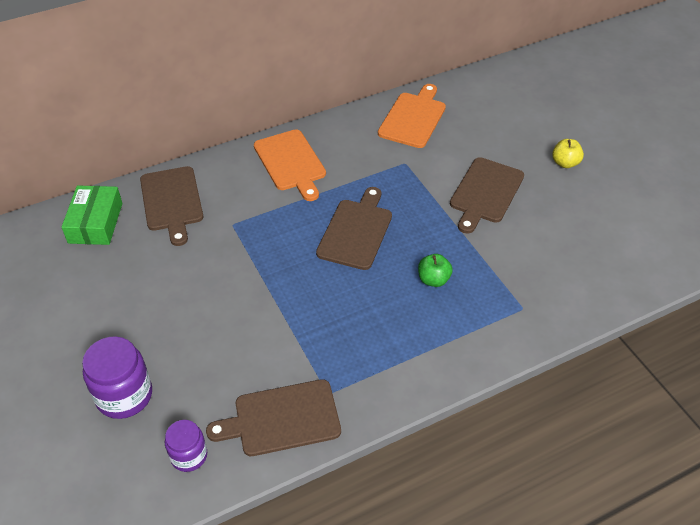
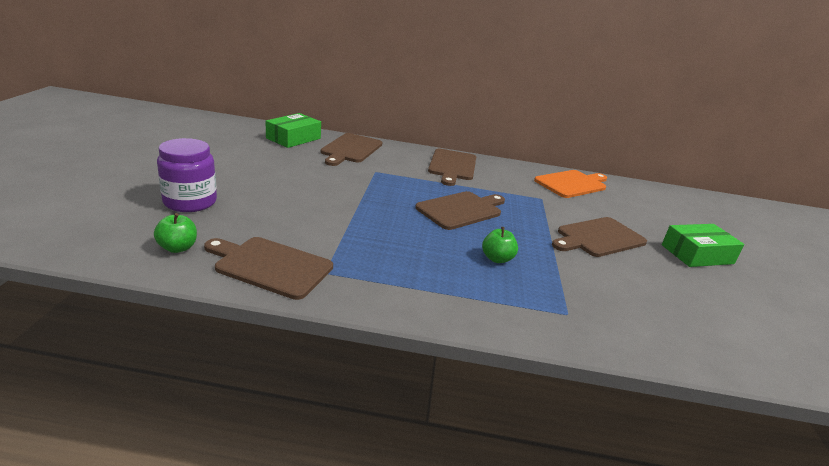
camera: 30 degrees right, 20 degrees down
purple jar [165,420,207,472] -> green apple [154,213,197,253]
orange cutting board [254,129,326,201] -> brown cutting board [428,149,476,186]
yellow apple [552,139,584,168] -> green box [662,224,745,267]

